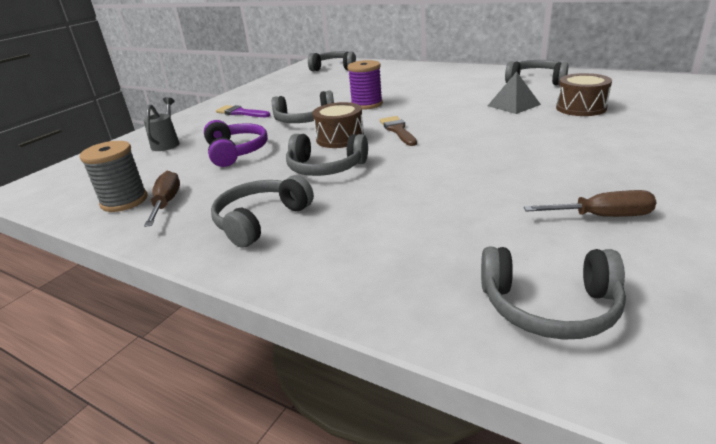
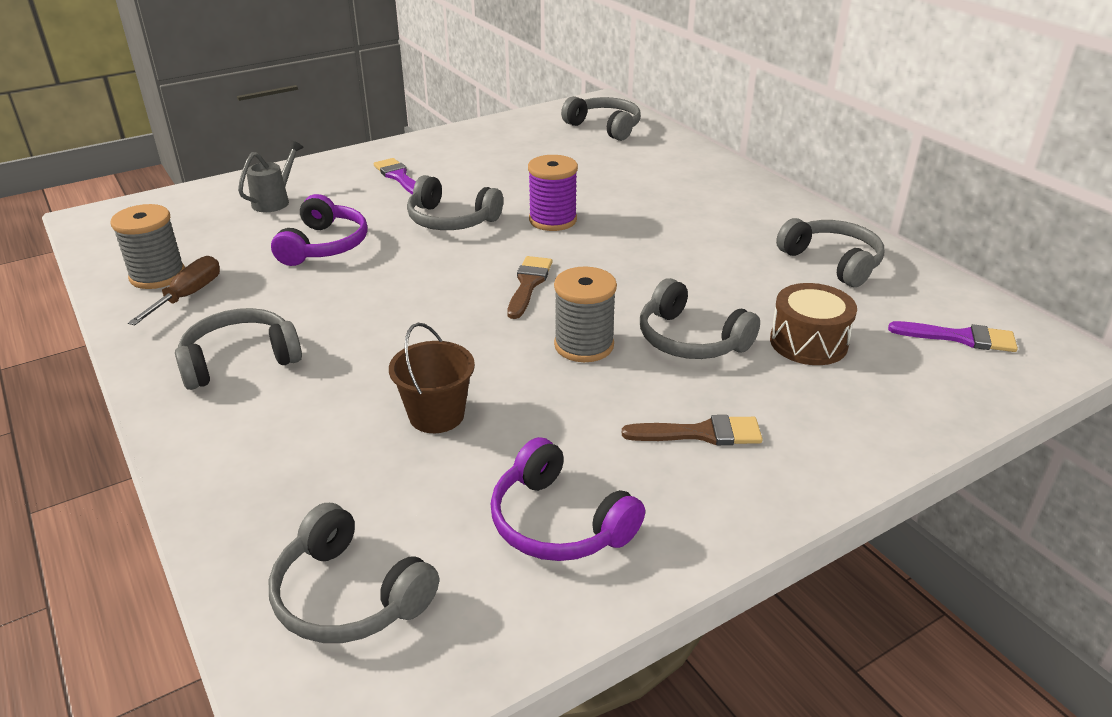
camera: 25 degrees right, 5 degrees up
grey headphones [286,134,368,176] -> grey headphones moved to [640,278,760,359]
brown drum [312,102,364,148] -> none
grey pyramid [488,72,541,114] -> none
brown screwdriver [524,190,656,217] -> purple headphones [491,437,645,561]
none -> brown bucket [389,323,475,433]
none -> grey spool [554,266,617,362]
none -> brown brush [622,415,763,446]
none -> purple brush [888,321,1018,352]

